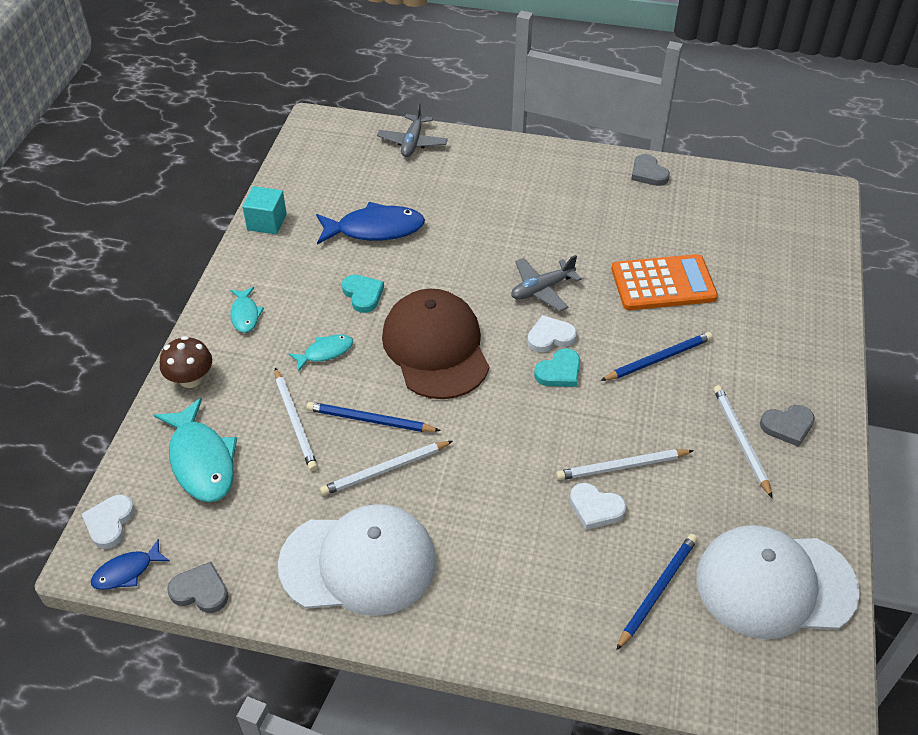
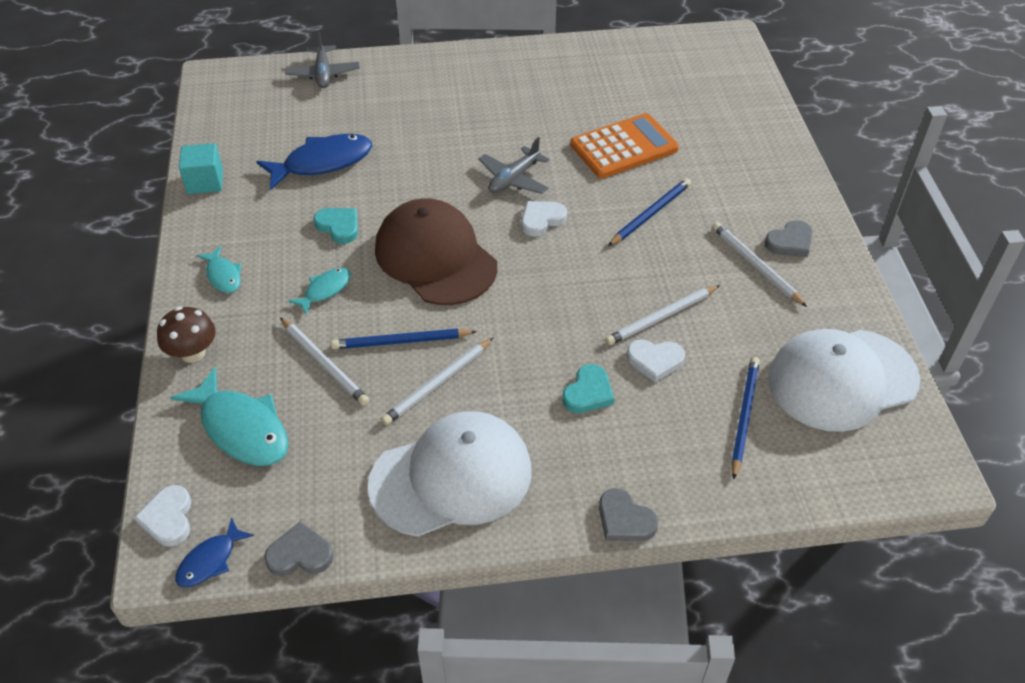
camera: 20 degrees left, 0 degrees up
turquoise heart [534,348,580,387] -> turquoise heart moved to [562,364,614,413]
grey heart [631,154,670,186] -> grey heart moved to [599,488,658,541]

